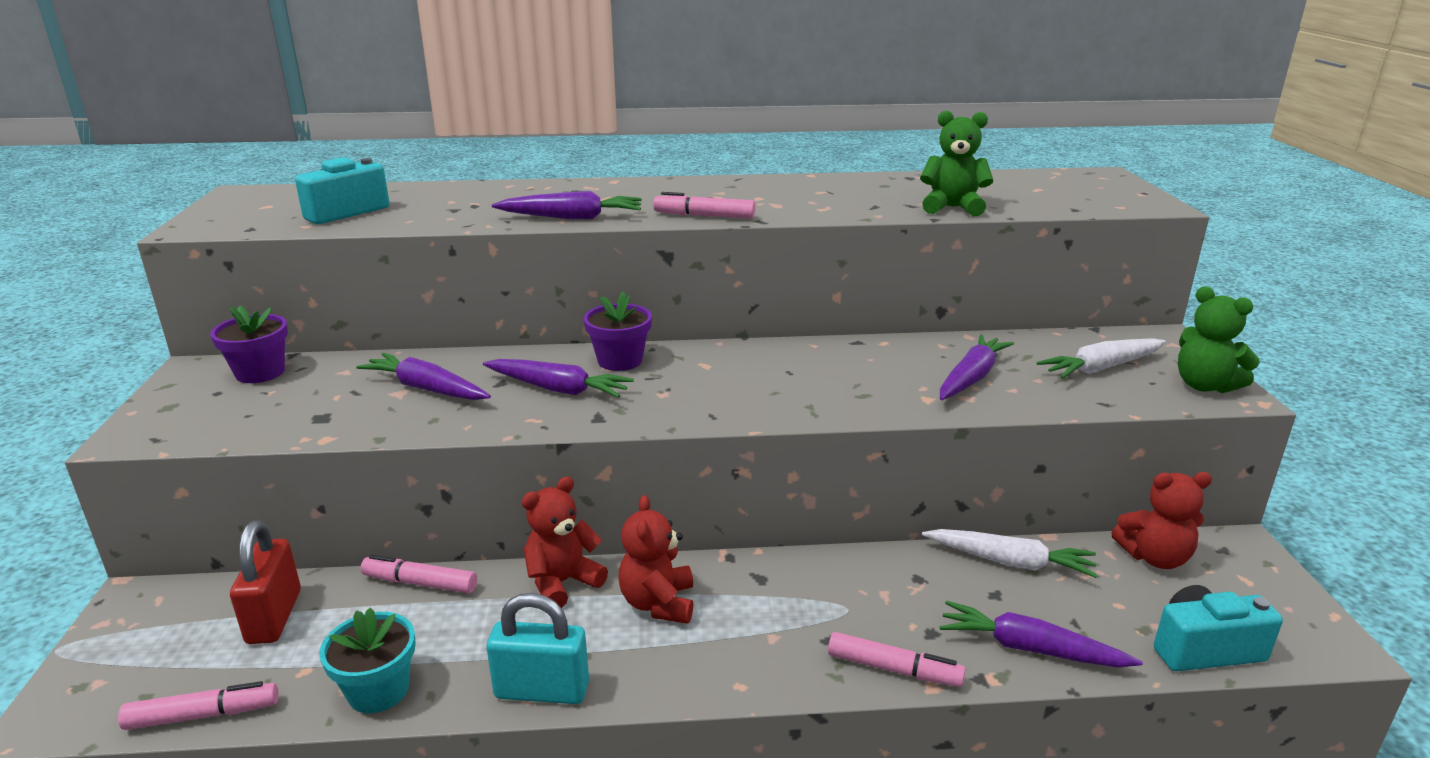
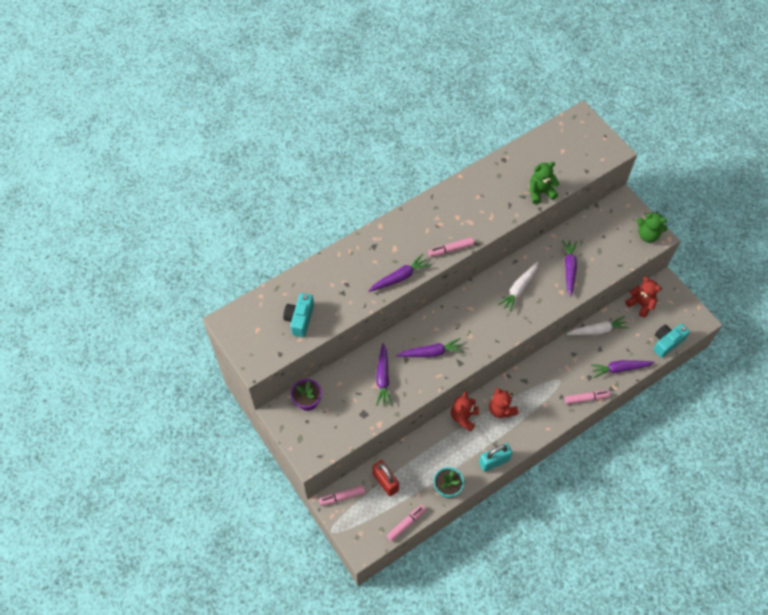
camera: 30 degrees left, 35 degrees up
purple carrot [356,353,491,400] -> purple carrot turned 90 degrees counterclockwise [376,343,392,406]
pink marker [361,554,477,593] -> pink marker moved to [319,485,365,506]
purple flower pot [584,291,652,371] -> none
white carrot [1037,338,1166,379] -> white carrot moved to [498,262,538,313]
red teddy bear [1111,472,1212,569] -> red teddy bear turned 105 degrees counterclockwise [625,277,661,317]

